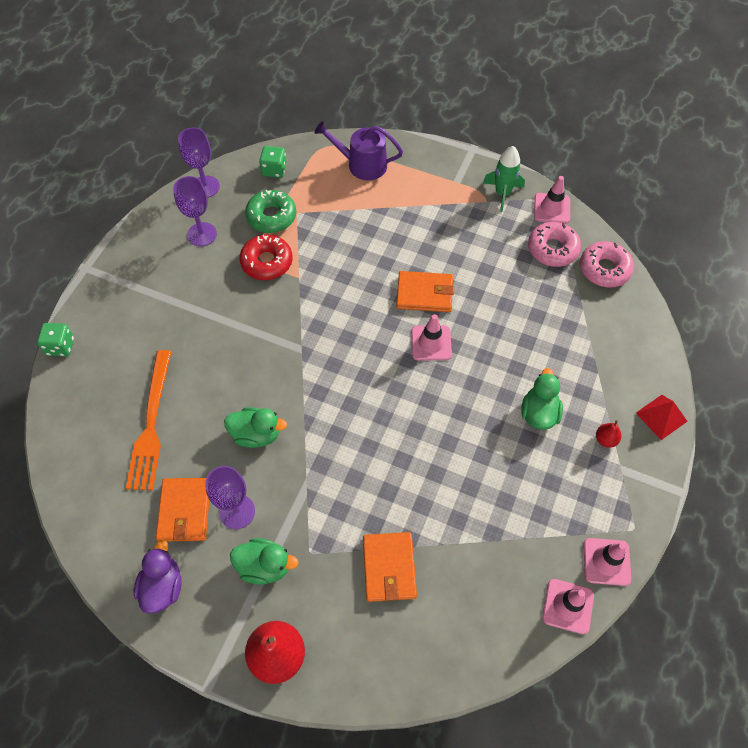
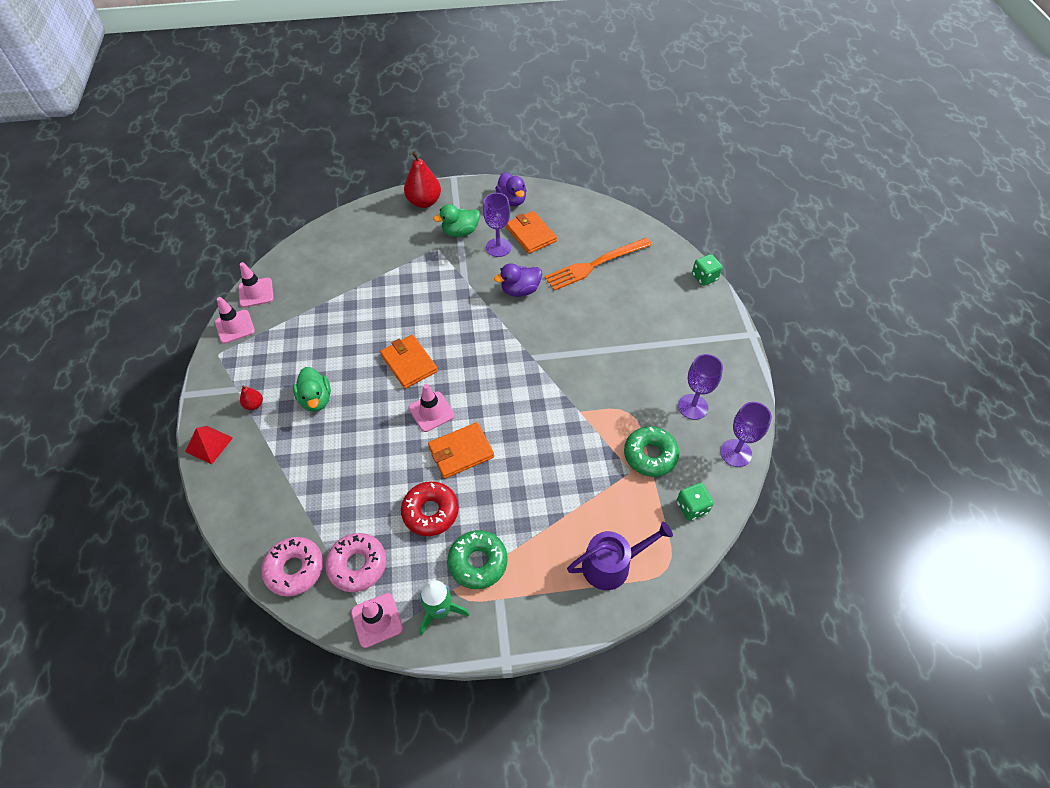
camera: 150 degrees right, 5 degrees down
orange fork [126,350,171,490] -> orange fork turned 90 degrees counterclockwise [544,238,652,291]
green duck [224,407,287,448] -> purple duck [494,263,542,297]
red donut [240,235,293,280] -> red donut moved to [401,481,459,536]
orange wallet [363,532,417,602] -> orange wallet moved to [380,335,438,389]
none -> green donut [448,530,507,589]

